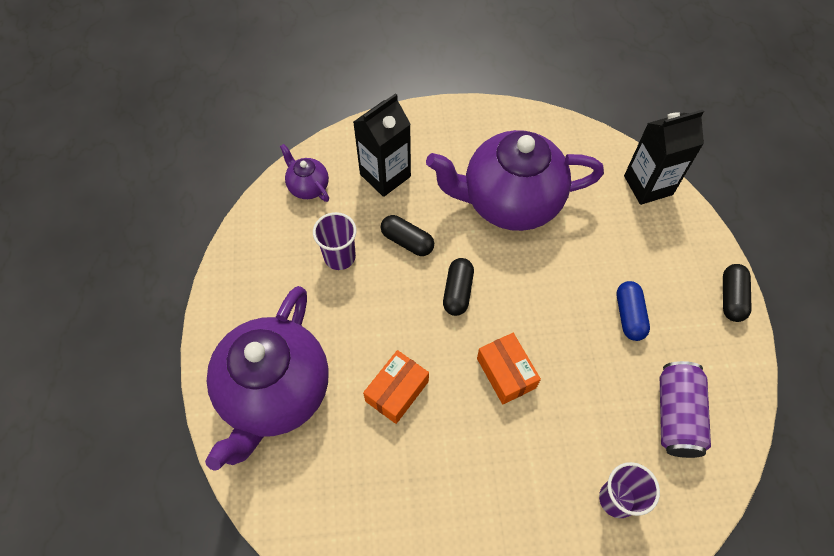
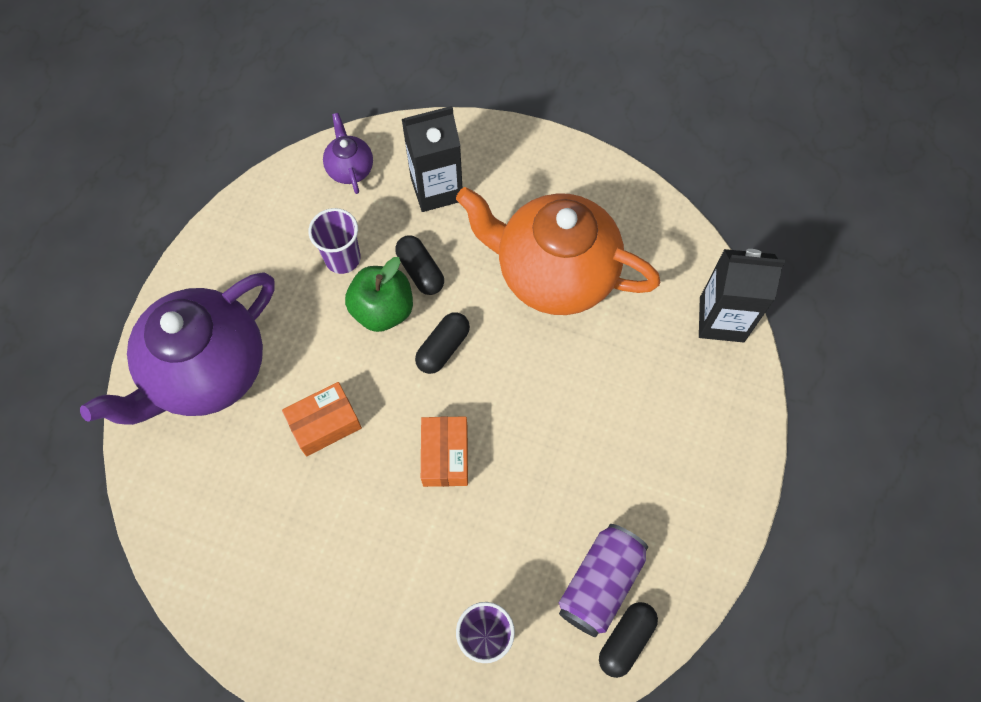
camera: 25 degrees right, 5 degrees up
purple teapot [426,130,604,231] -> orange teapot [456,187,660,315]
blue capsule [617,281,650,341] -> none
black capsule [723,264,752,322] -> black capsule moved to [599,602,658,678]
none -> green apple [345,257,413,332]

